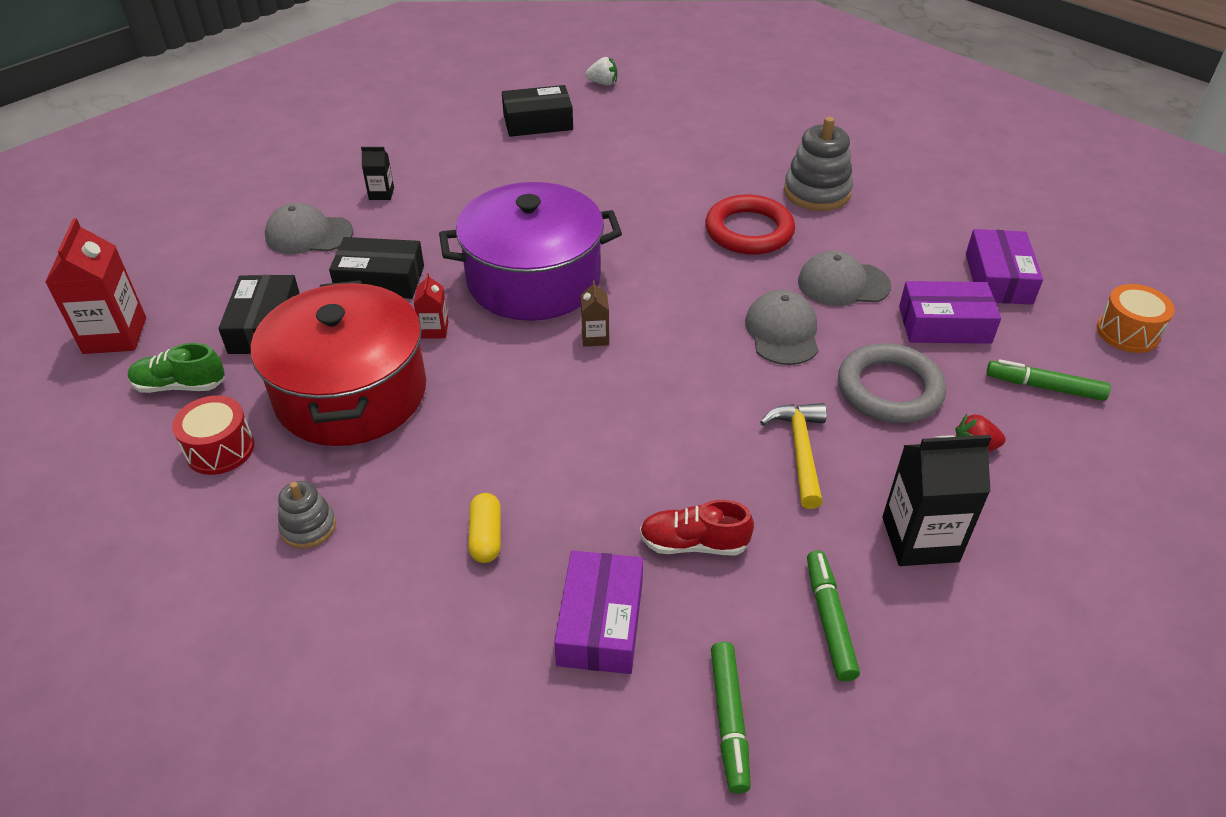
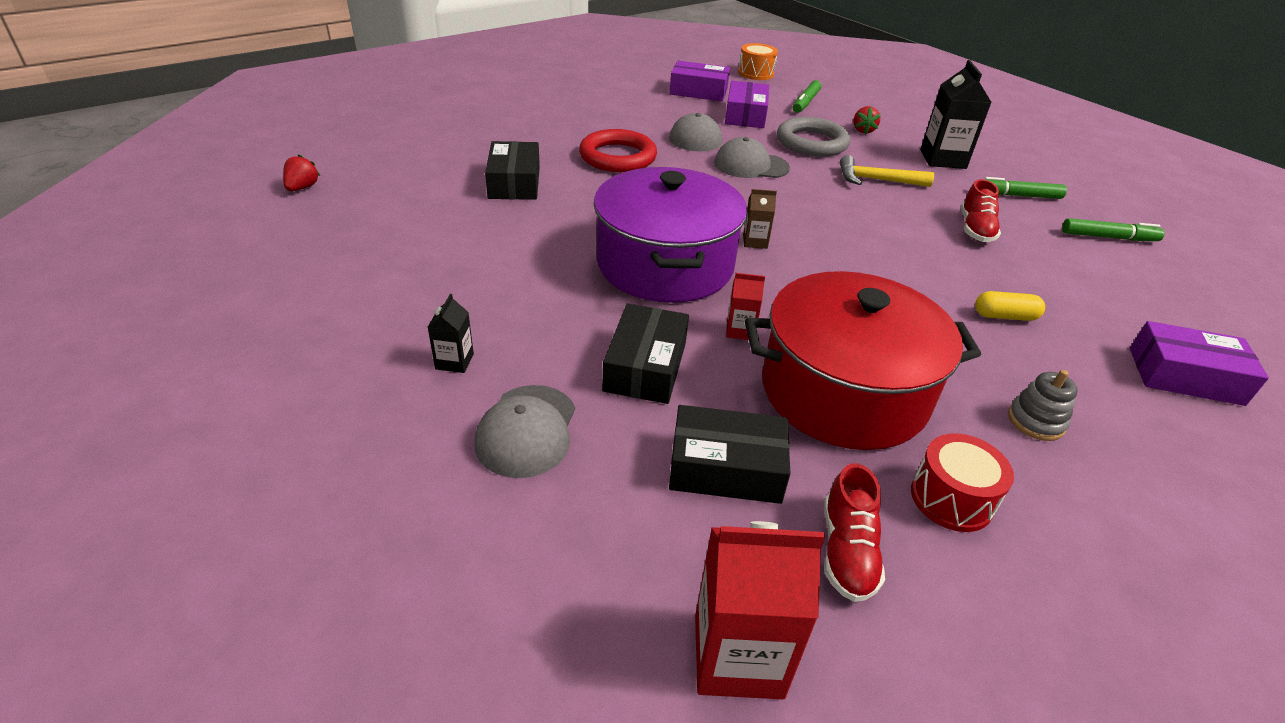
camera: 85 degrees left, 5 degrees down
green shoe [128,343,225,393] -> red shoe [824,463,885,602]
black box [502,85,573,137] -> black box moved to [485,141,540,200]
purple box [554,551,643,674] -> purple box moved to [1130,321,1269,406]
white strawberry [585,57,617,85] -> red strawberry [283,154,320,191]
grey stacking toy [784,117,853,211] -> none

